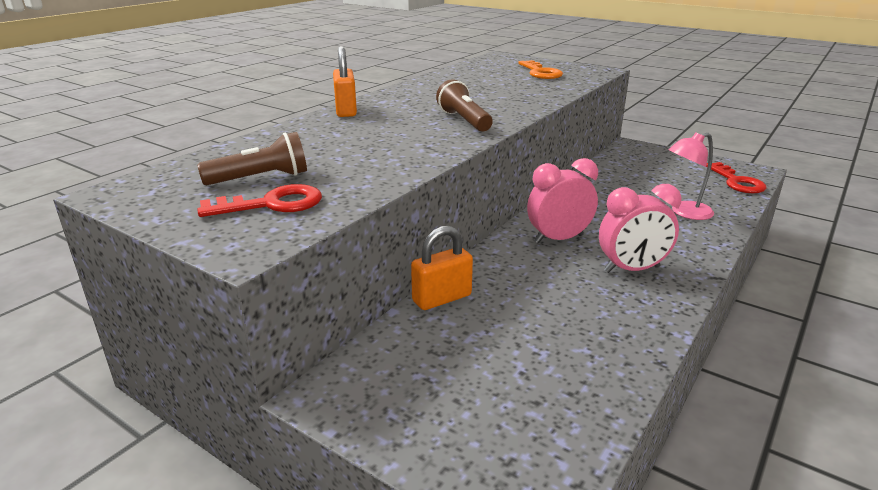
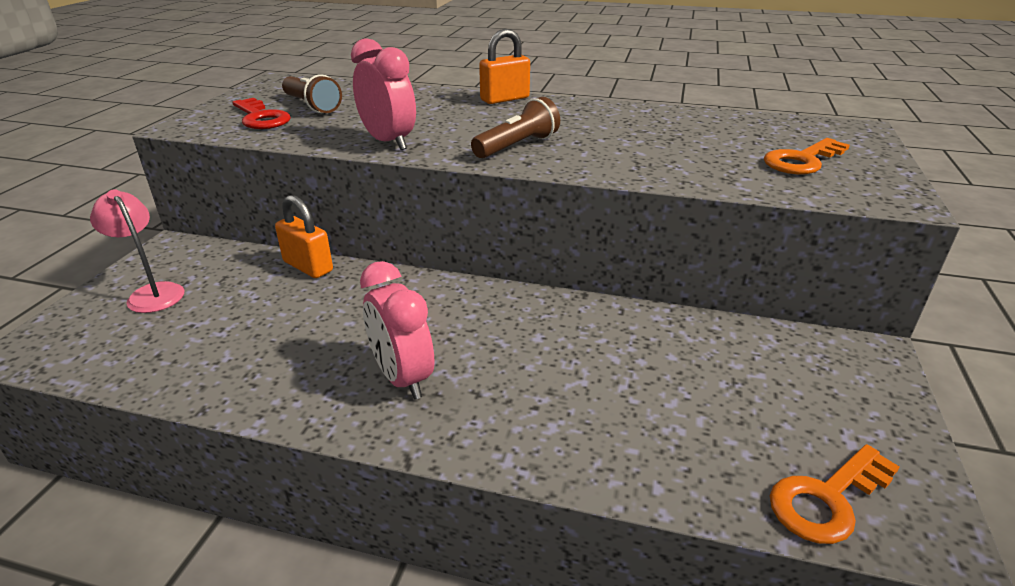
camera: 70 degrees right, 5 degrees up
pink clock [527,158,598,244] -> pink clock moved to [351,38,416,150]
pink lamp [668,133,714,220] -> pink lamp moved to [90,189,185,313]
red key [706,162,767,193] -> orange key [770,444,900,544]

